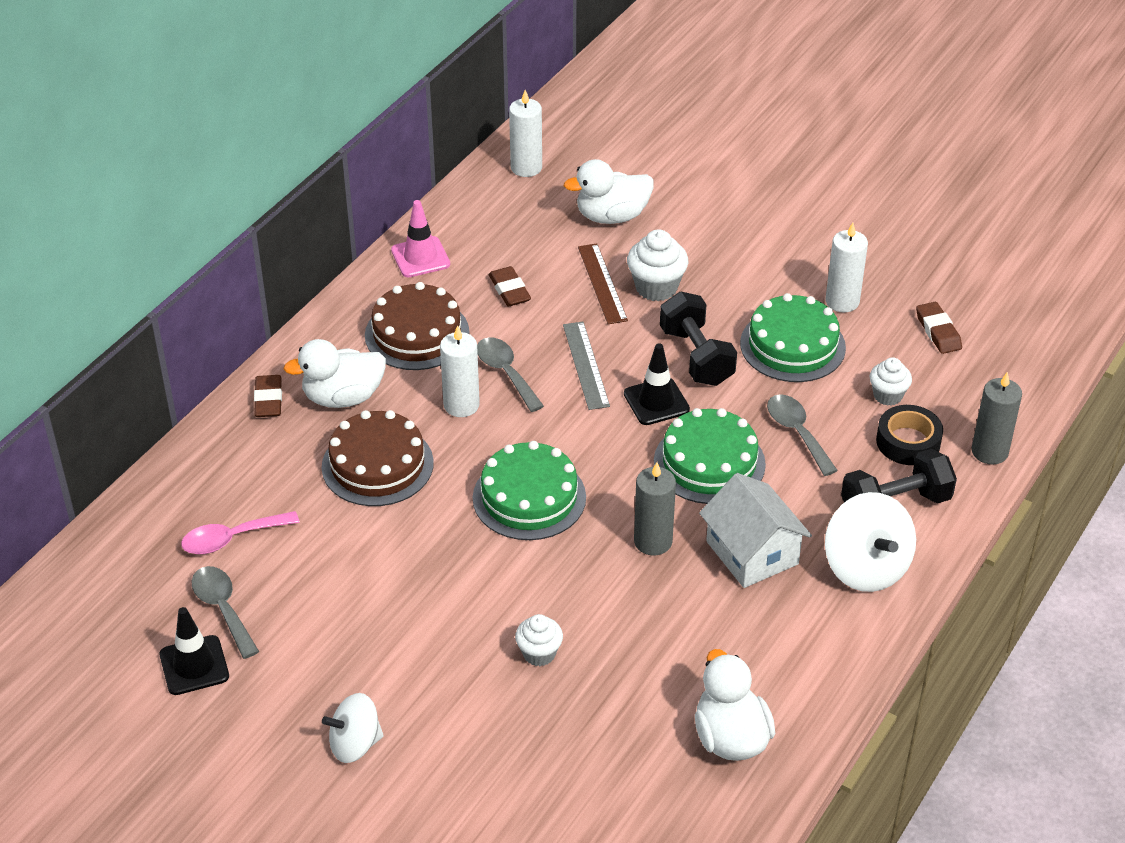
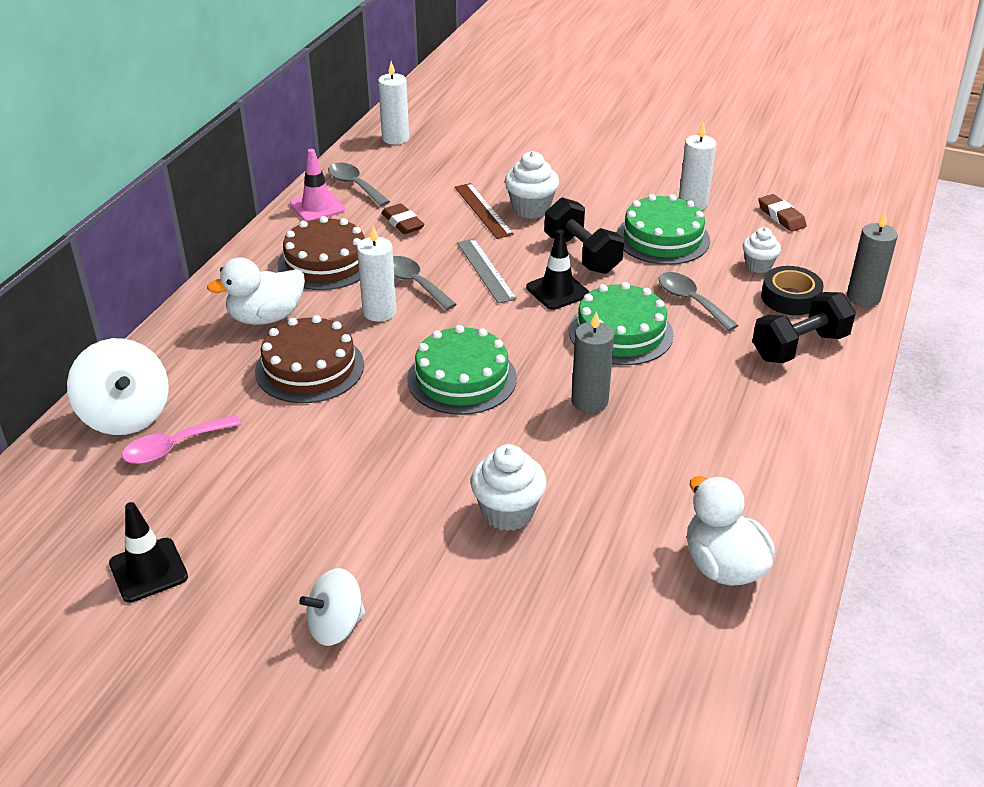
camera: 10 degrees left, 5 degrees down
grey spoon [192,566,259,659] -> grey spoon moved to [328,163,390,206]
brown eraser [254,375,282,417] -> none
white cupcake [515,614,563,666] -> white cupcake [470,444,547,531], size x1.53
white duck [564,159,654,224] -> none
white house [699,473,812,588] -> none
white spinning top [825,492,916,592] -> white spinning top moved to [67,338,169,435]

